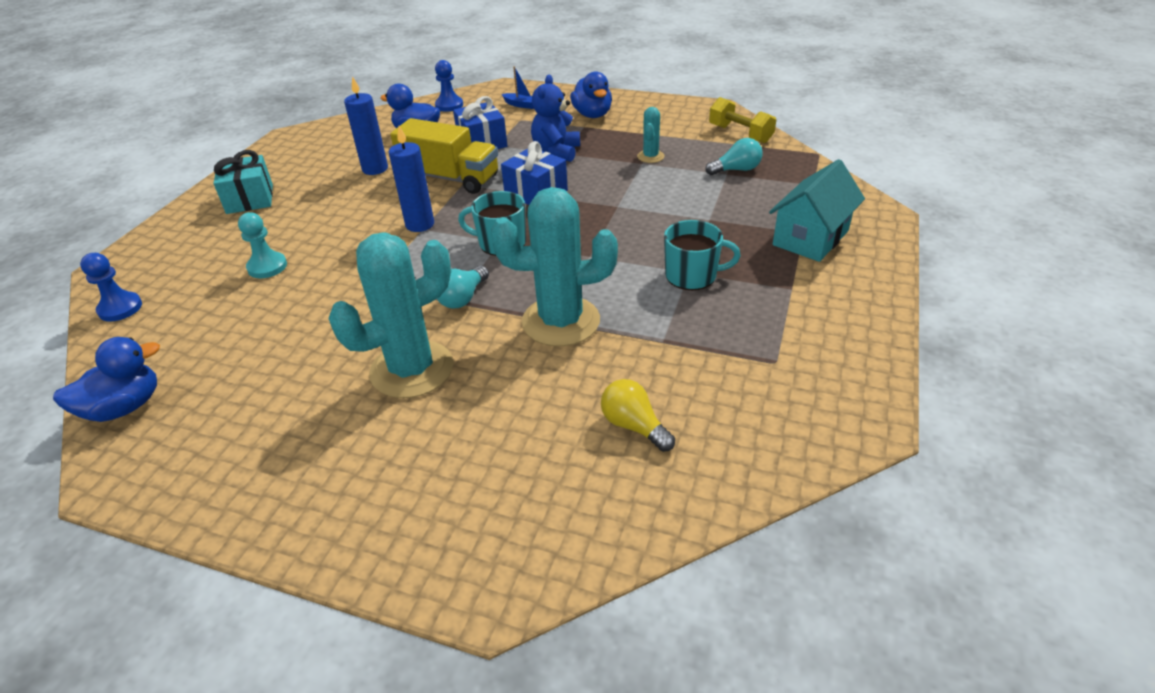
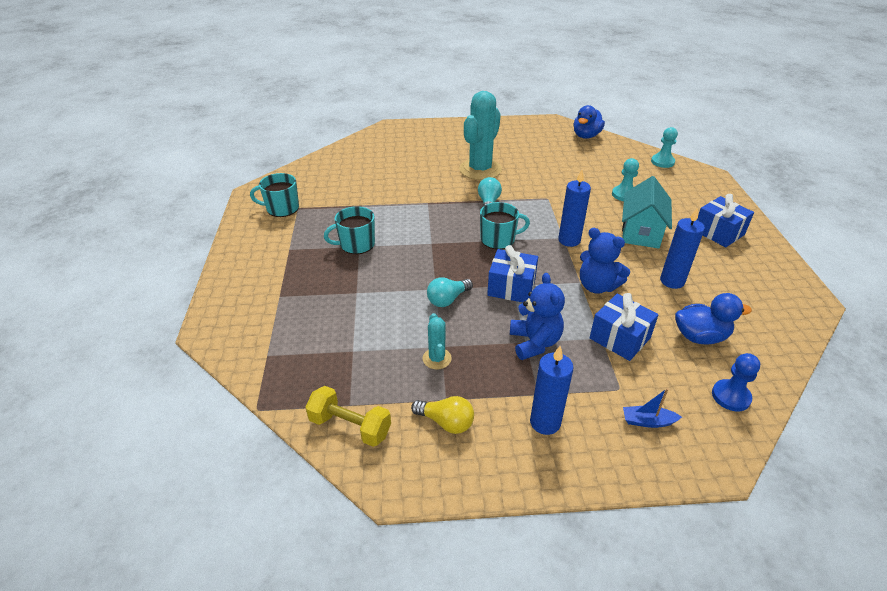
camera: 155 degrees right, 0 degrees up
blue pawn [80,253,142,322] -> turquoise pawn [651,127,678,168]
turquoise gift [213,150,273,214] -> blue gift [697,194,754,247]
yellow truck [390,118,498,194] -> blue teddy bear [580,228,630,294]
turquoise cactus [491,187,618,346] -> none
blue duck [570,71,612,118] -> blue candle [530,346,574,435]
yellow light bulb [601,379,675,452] -> yellow light bulb moved to [411,396,474,434]
turquoise light bulb [705,138,763,175] -> turquoise light bulb moved to [427,277,473,307]
turquoise house [769,159,865,262] -> turquoise house moved to [622,176,672,248]
none -> turquoise mug [250,173,299,217]

